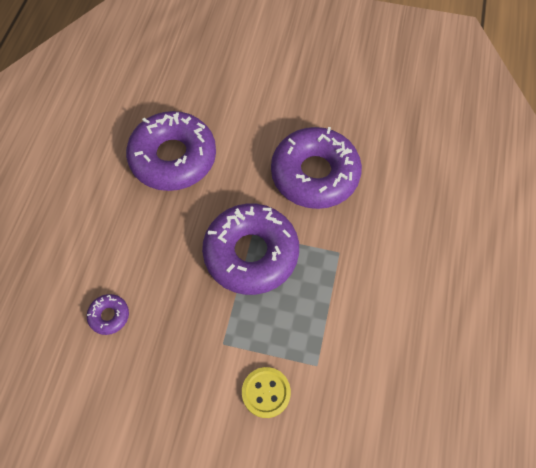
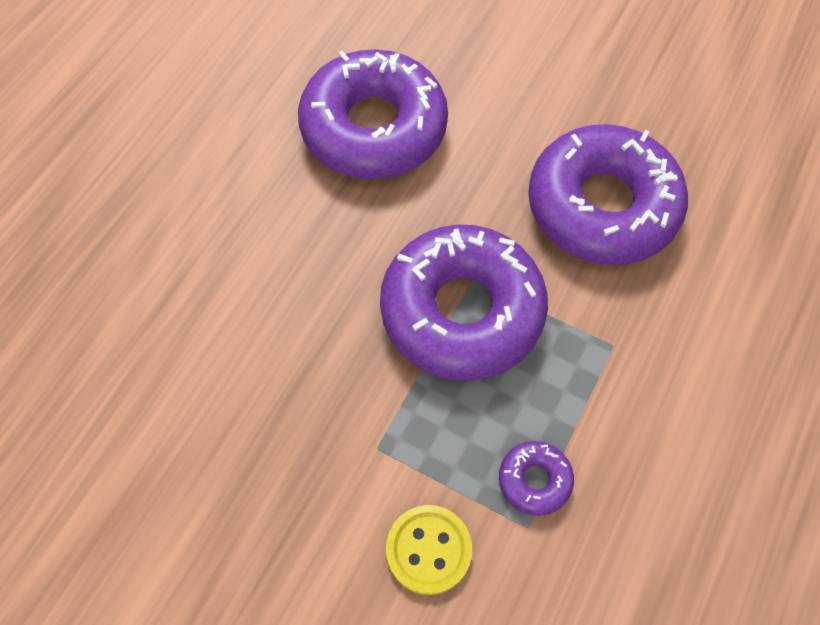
camera: 15 degrees right, 0 degrees up
purple donut [87,294,129,335] -> purple donut moved to [499,441,574,516]

